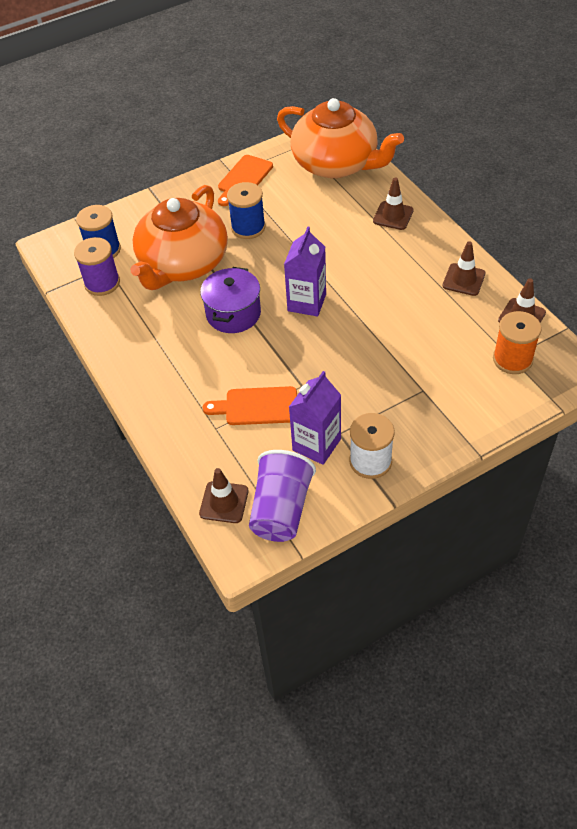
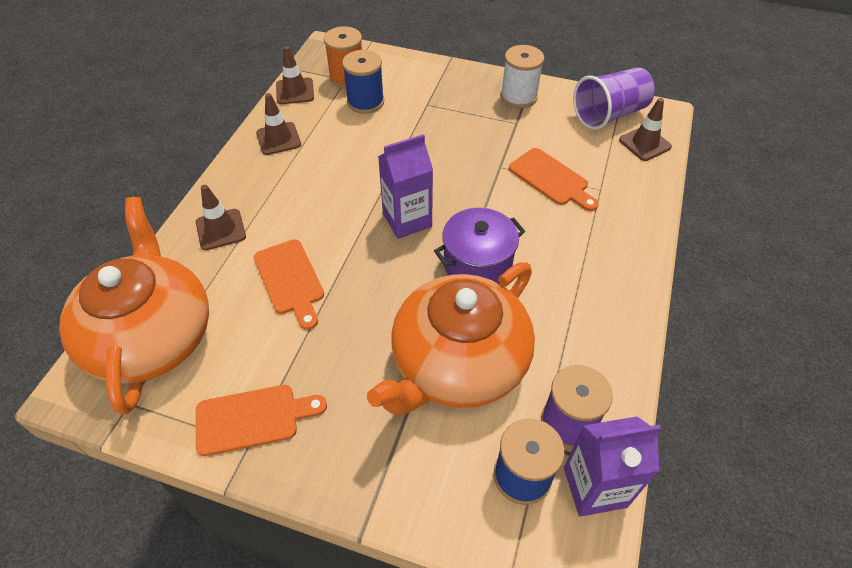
camera: 135 degrees left, 0 degrees up
orange teapot [130,185,228,290] -> orange teapot turned 150 degrees clockwise [367,262,535,415]
blue spool [227,182,265,239] -> blue spool moved to [342,50,384,114]
purple carton [289,371,341,465] -> purple carton moved to [564,416,661,517]
none -> orange cutting board [254,239,324,330]

